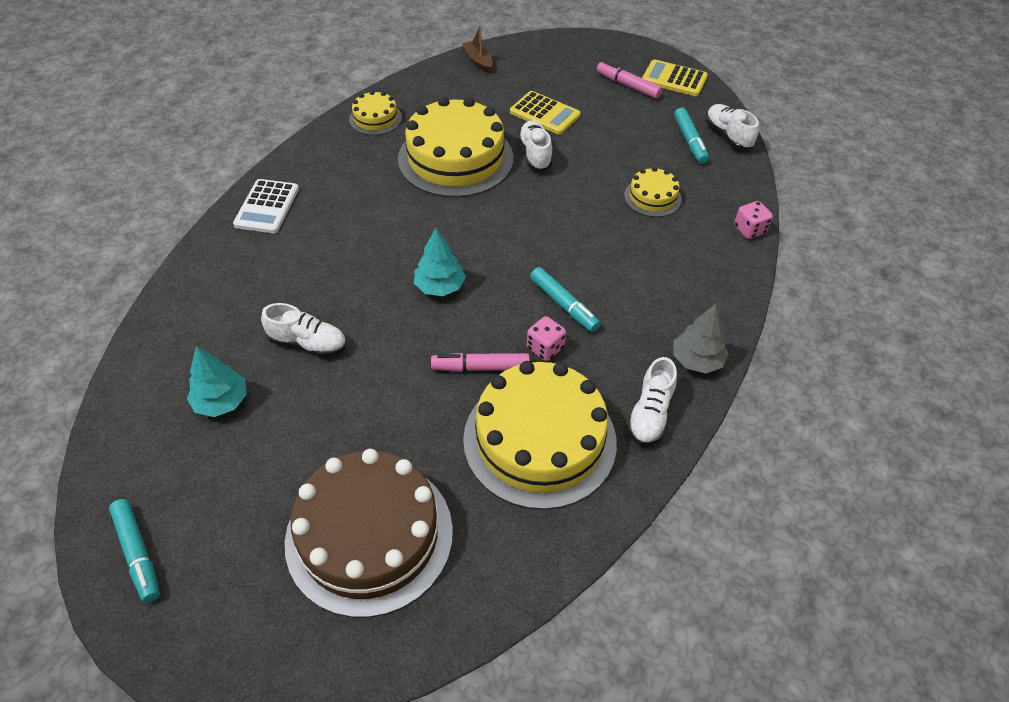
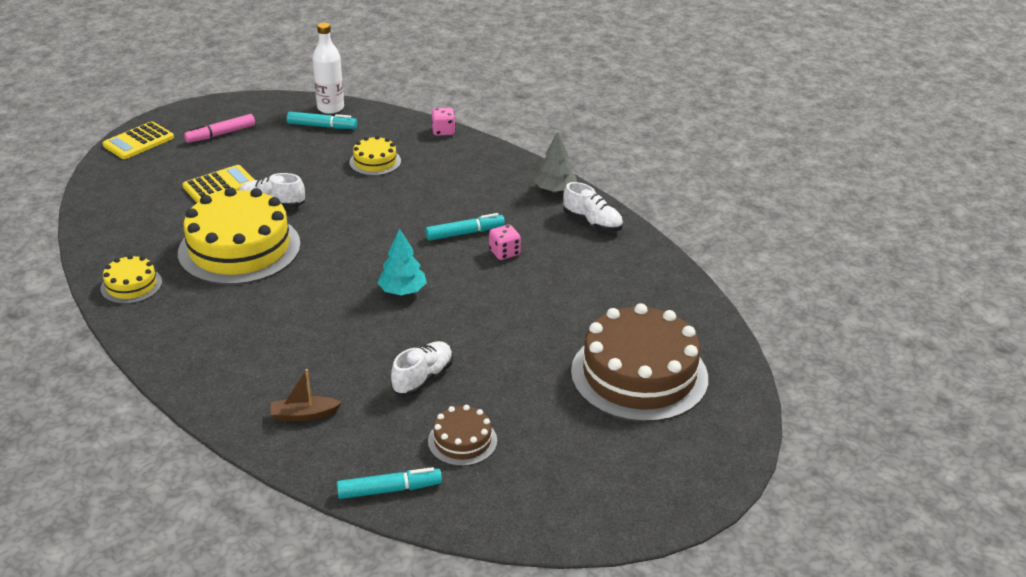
camera: 70 degrees left, 15 degrees down
turquoise marker [109,499,160,603] -> turquoise marker moved to [337,467,442,499]
turquoise tree [187,346,247,417] -> brown cake [428,405,497,466]
white calculator [233,179,299,233] -> none
pink marker [431,353,530,372] -> none
brown boat [462,24,492,73] -> brown boat moved to [271,369,342,421]
yellow cake [463,361,617,510] -> none
yellow calculator [642,59,708,96] -> yellow calculator moved to [103,121,174,159]
white shoe [706,104,759,149] -> white bottle [312,23,344,114]

